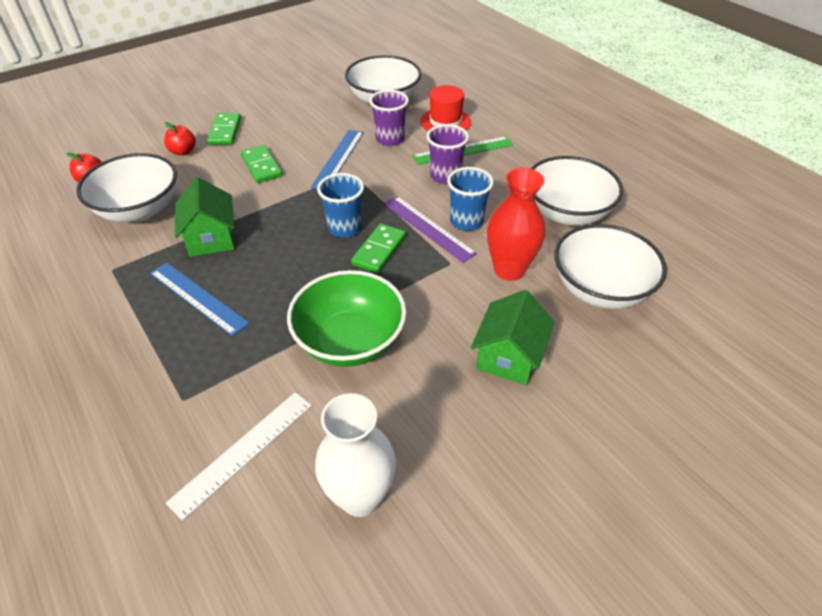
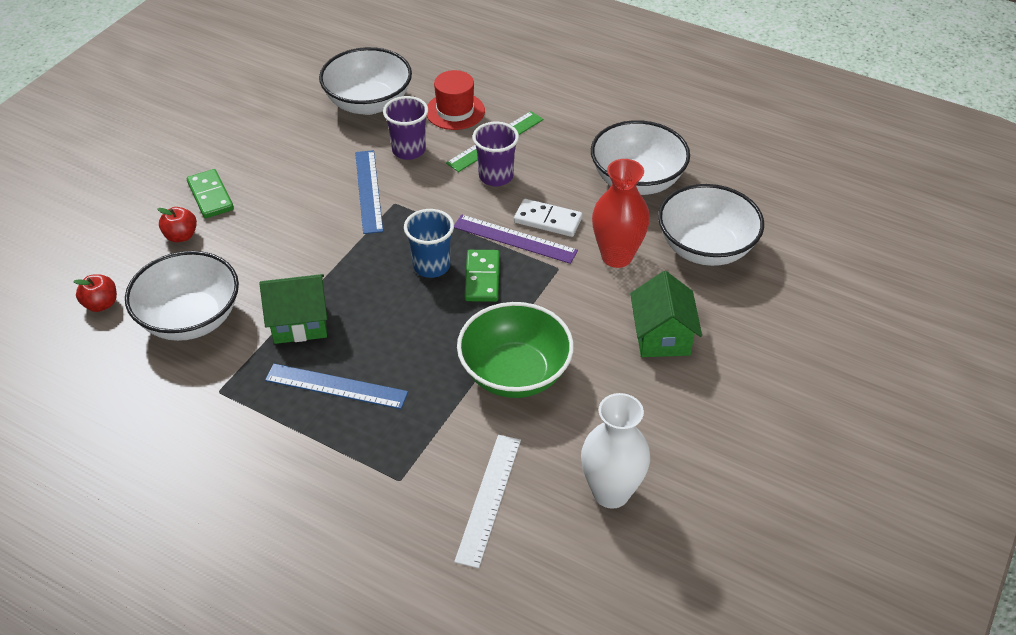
camera: 25 degrees left, 0 degrees up
green house [175,177,235,257] -> green house turned 60 degrees counterclockwise [259,274,327,344]
green domino [241,145,282,183] -> none
blue cup [447,167,494,231] -> white domino [514,199,582,237]

